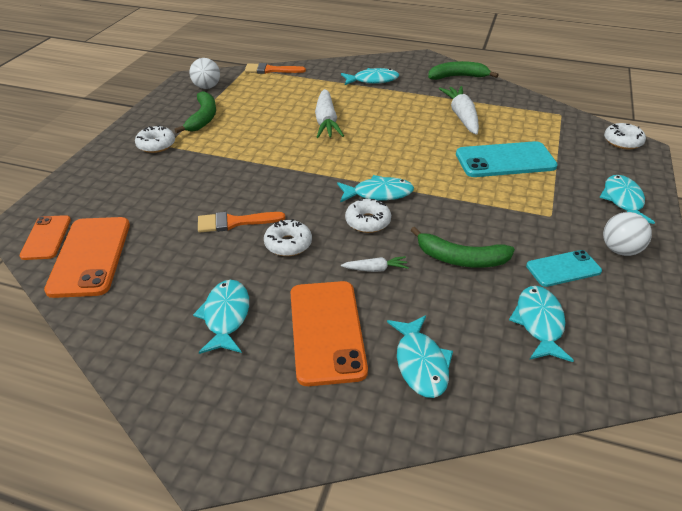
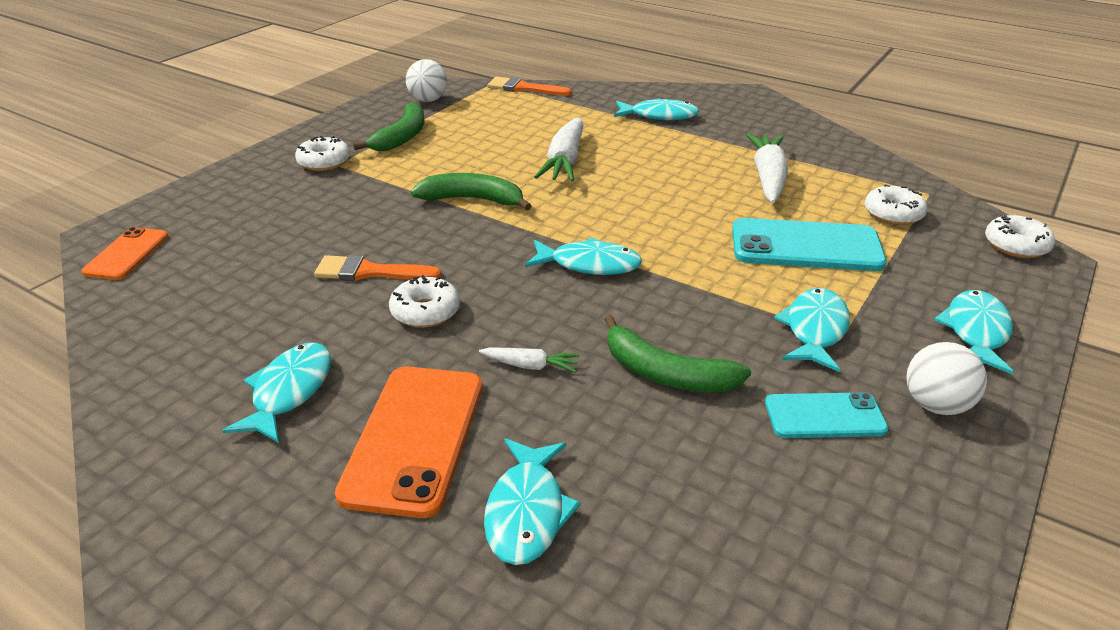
camera: 15 degrees right, 5 degrees down
orange phone [44,217,130,298] -> none
white donut [345,199,391,233] -> white donut moved to [865,185,928,225]
green banana [428,61,499,80] -> green banana moved to [411,173,532,210]
turquoise fish [509,286,574,362] -> turquoise fish moved to [774,288,850,372]

